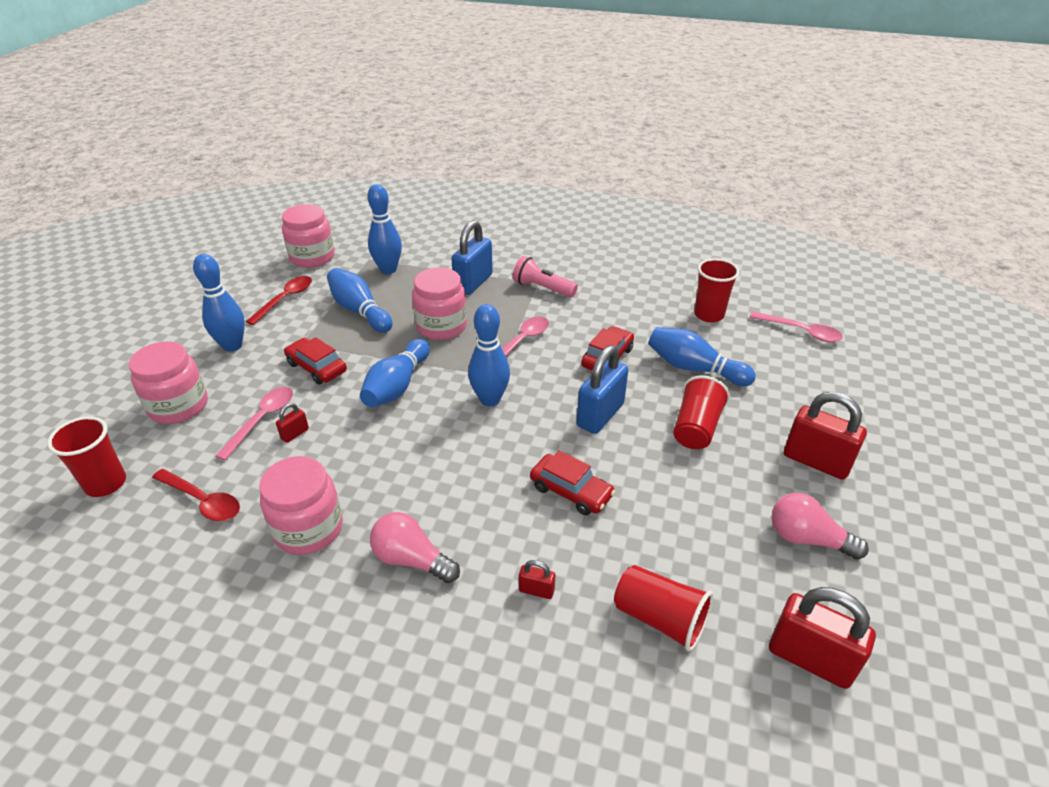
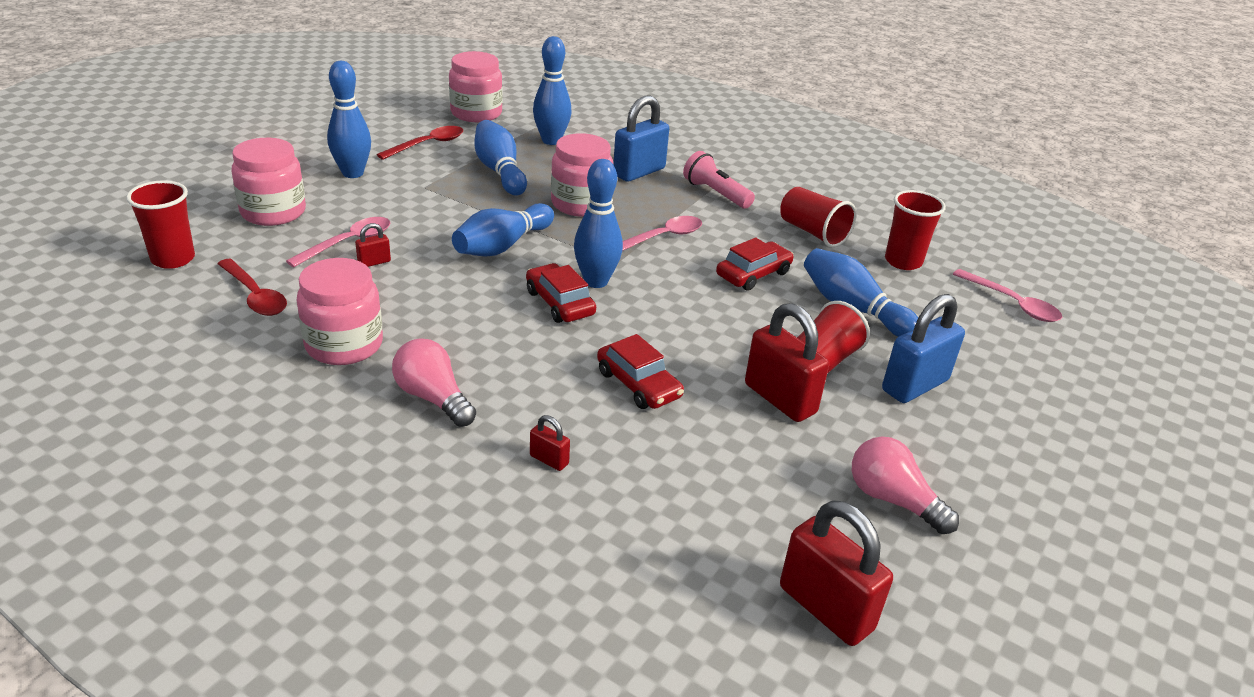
camera: 15 degrees right, 5 degrees down
red car [284,337,347,384] -> red car moved to [526,263,596,323]
blue padlock [577,345,628,434] -> blue padlock moved to [882,294,965,403]
red cup [614,565,713,651] -> red cup moved to [780,187,857,248]
red padlock [784,392,867,480] -> red padlock moved to [745,303,829,422]

